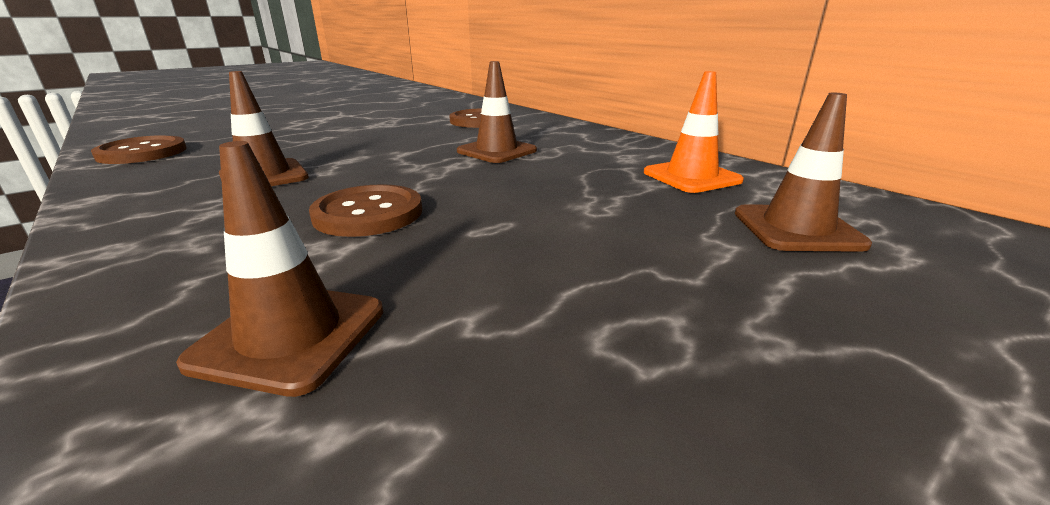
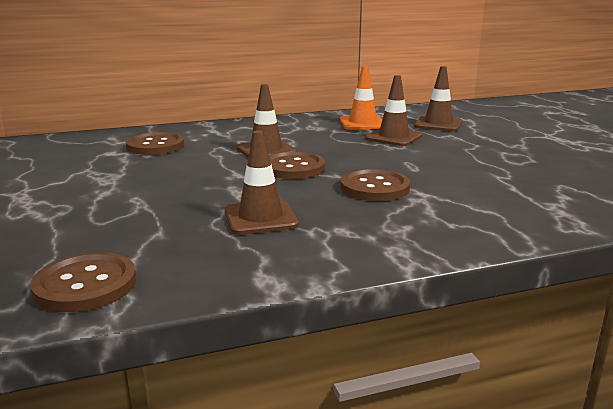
camera: 70 degrees left, 5 degrees down
brown traffic cone [176,141,383,397] -> brown traffic cone moved to [365,75,422,146]
none -> brown button [269,151,325,179]

